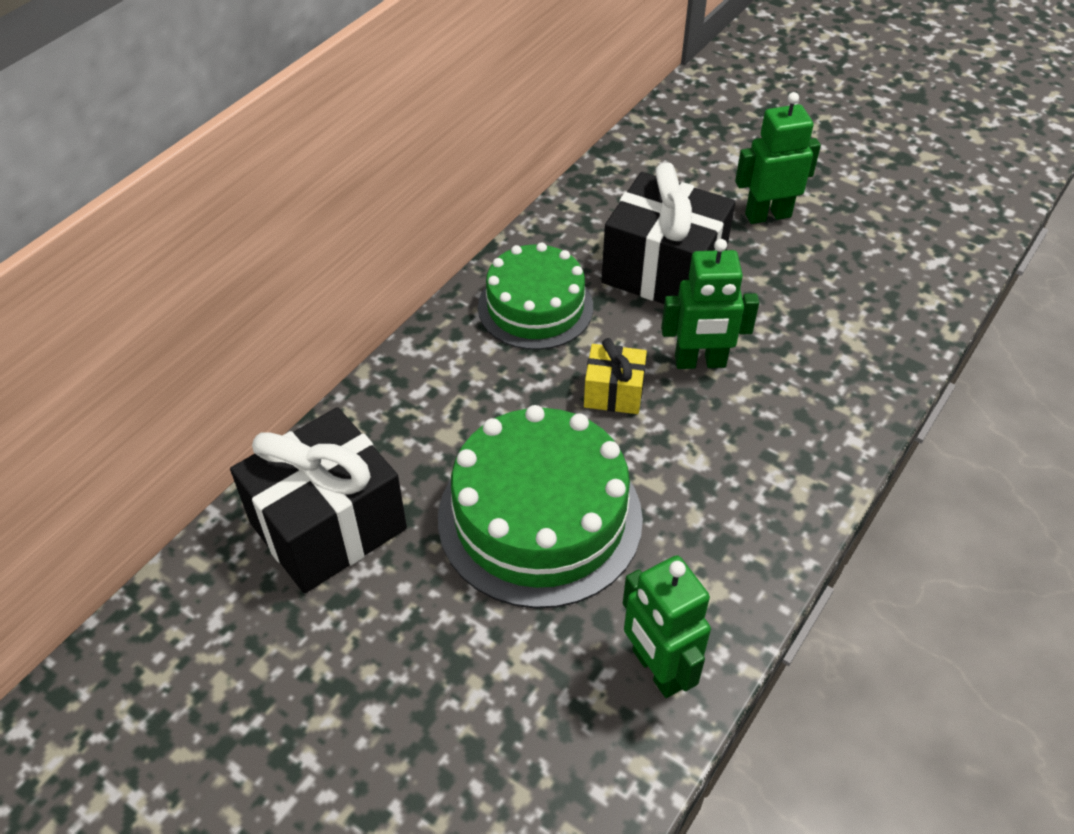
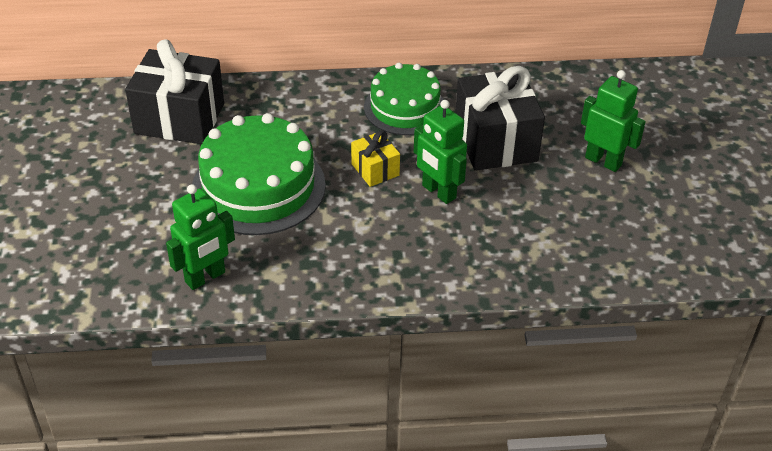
camera: 50 degrees right, 5 degrees down
green robot [623,555,711,698] -> green robot turned 150 degrees counterclockwise [166,184,235,290]

